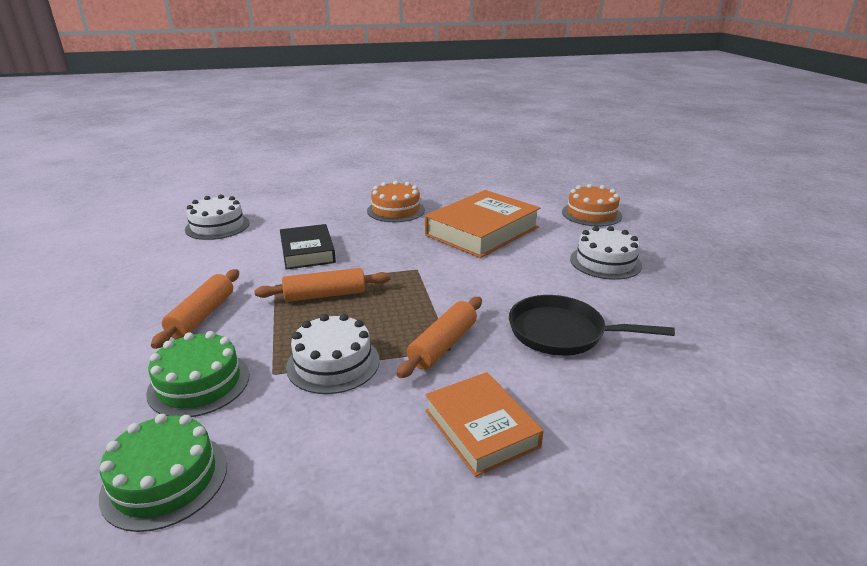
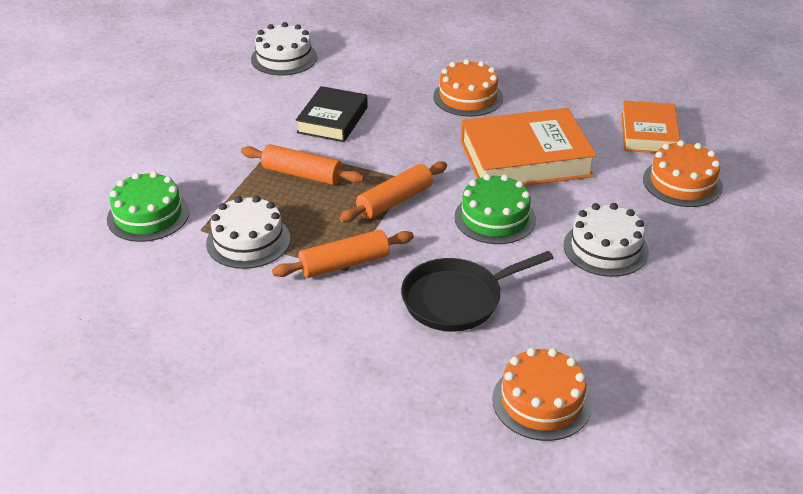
camera: 35 degrees right, 10 degrees up
green cake [99,414,227,532] -> green cake moved to [454,174,536,244]
orange rolling pin [151,269,239,349] -> orange rolling pin moved to [339,161,447,222]
orange book [425,372,543,477] -> orange book moved to [621,101,680,153]
black pan [509,295,675,356] -> black pan turned 75 degrees counterclockwise [401,251,553,331]
none -> orange cake [492,348,592,441]

